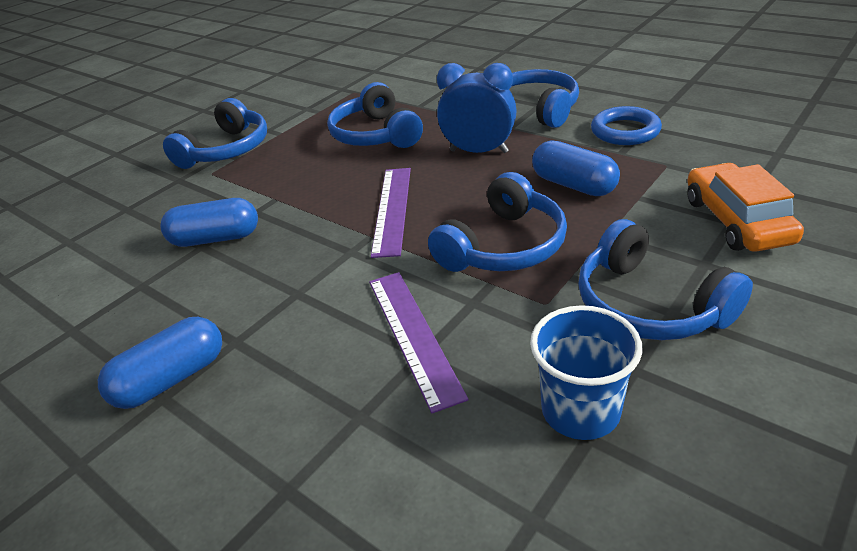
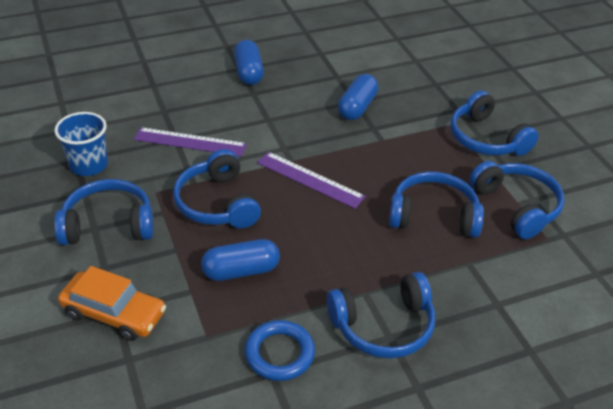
camera: 115 degrees right, 5 degrees up
blue clock [437,63,517,153] -> none
none -> blue headphones [469,161,564,239]

